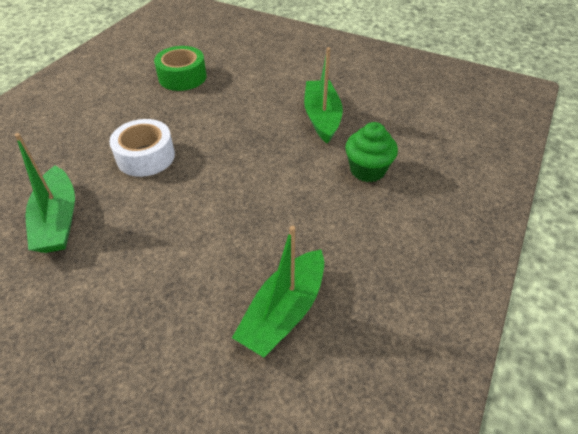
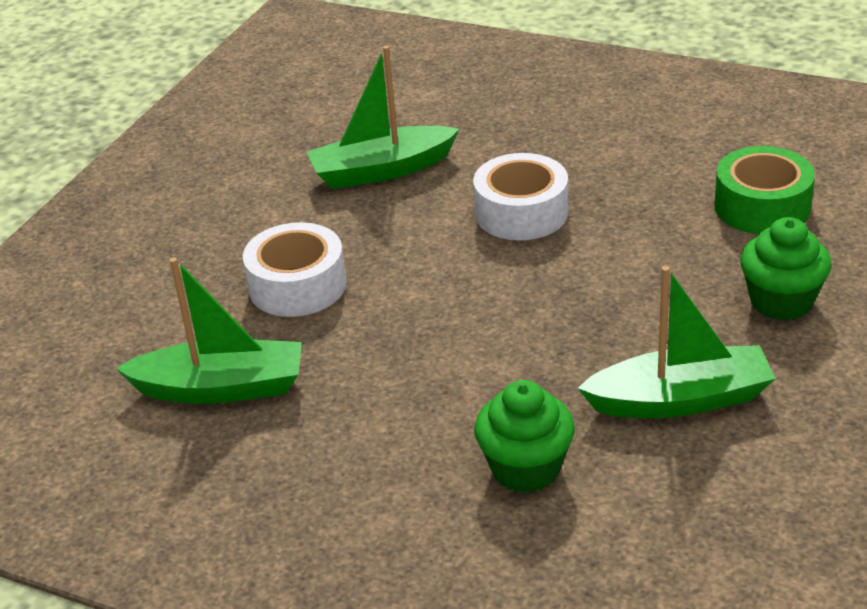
camera: 90 degrees right, 10 degrees down
green boat [232,226,324,358] -> green boat turned 150 degrees clockwise [116,257,302,404]
none -> white tape [243,222,346,317]
none -> green cupcake [740,217,832,321]

